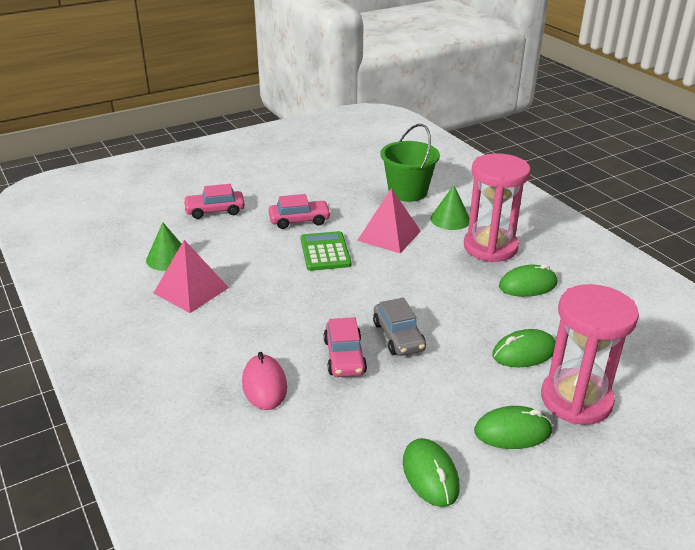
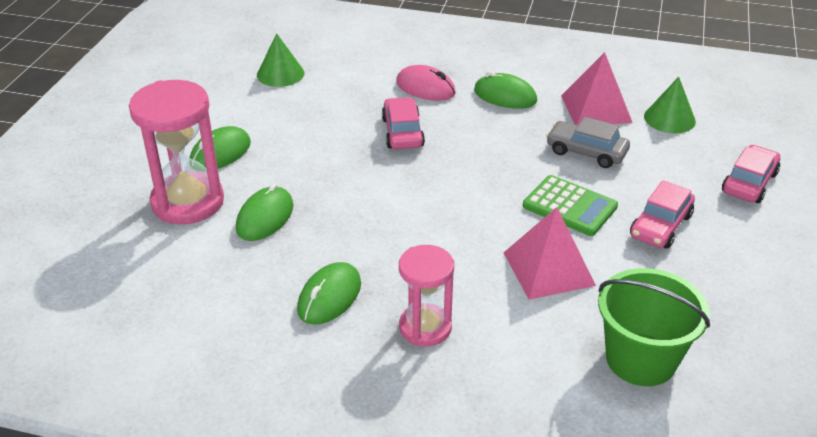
camera: 135 degrees right, 5 degrees up
pink car [324,317,367,377] -> pink car turned 45 degrees clockwise [382,97,425,149]
grey car [373,298,426,356] -> grey car moved to [546,117,630,168]
green mouse [403,438,460,507] -> green mouse moved to [474,71,537,109]
green cone [430,185,470,230] -> green cone moved to [257,33,304,87]
pink hourglass [464,153,531,262] -> pink hourglass [399,245,454,347], size x0.63

